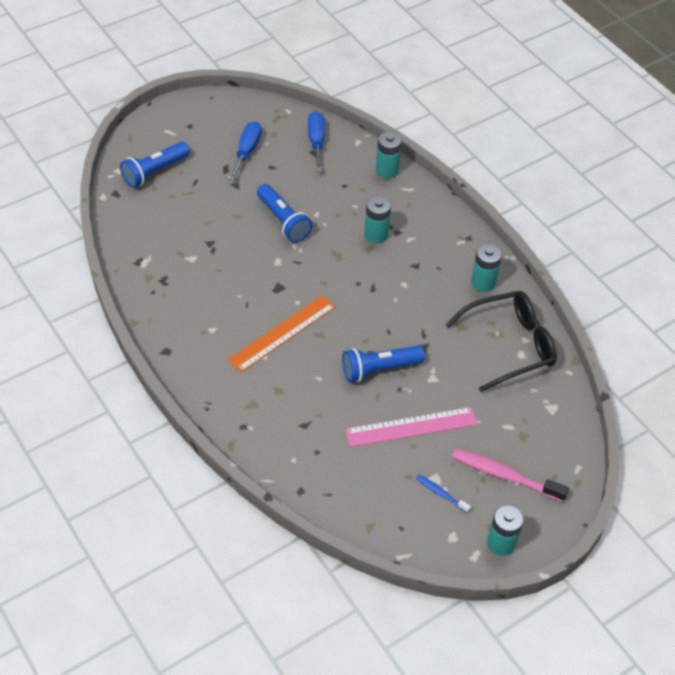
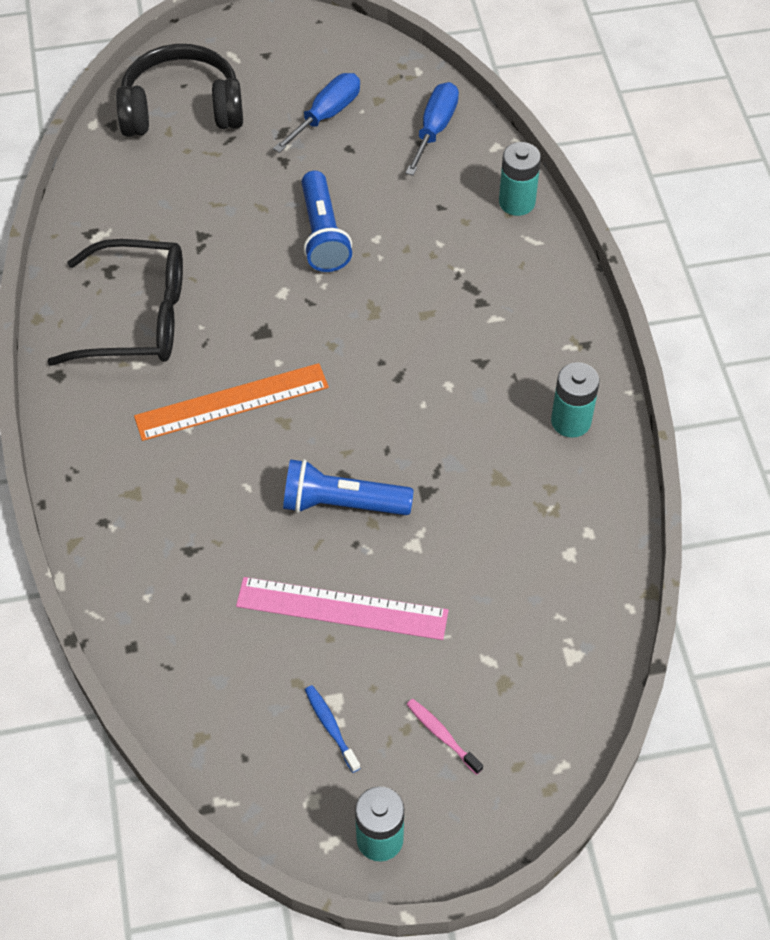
camera: 25 degrees right, 5 degrees up
blue flashlight [120,142,190,188] -> black headphones [116,44,243,137]
turquoise battery [364,196,391,243] -> none
black glasses [446,291,557,392] -> black glasses moved to [47,239,183,365]
pink toothbrush [452,449,569,502] -> pink toothbrush [406,699,483,775], size x0.53

